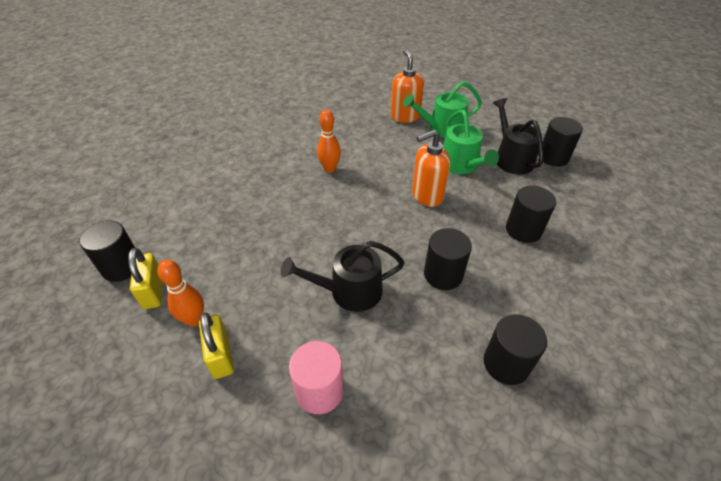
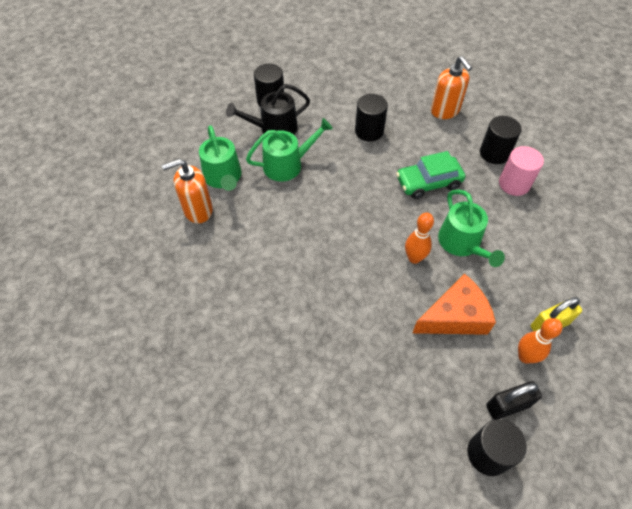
camera: 95 degrees left, 10 degrees up
yellow padlock [128,248,163,309] -> black padlock [486,381,542,420]
black watering can [280,241,405,312] -> green watering can [438,190,505,267]
pink cylinder [289,341,344,414] -> pink cylinder moved to [499,146,544,196]
orange bowling pin [317,109,341,173] -> orange bowling pin moved to [405,212,434,264]
orange soap dispenser [412,130,450,207] -> orange soap dispenser moved to [431,56,472,119]
black cylinder [424,228,472,290] -> green car [396,151,465,199]
none -> orange cheese [412,274,496,335]

